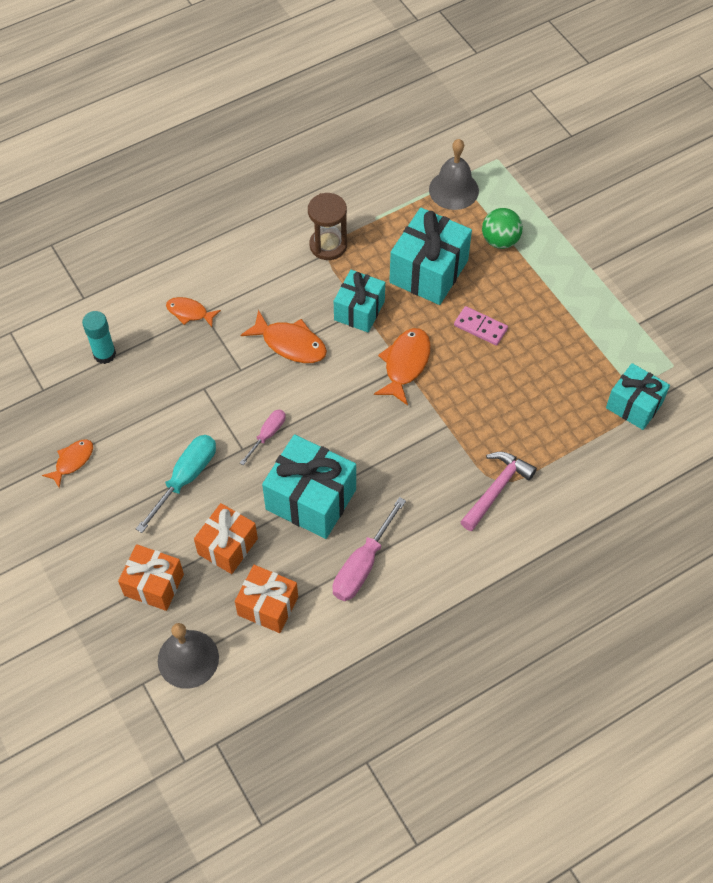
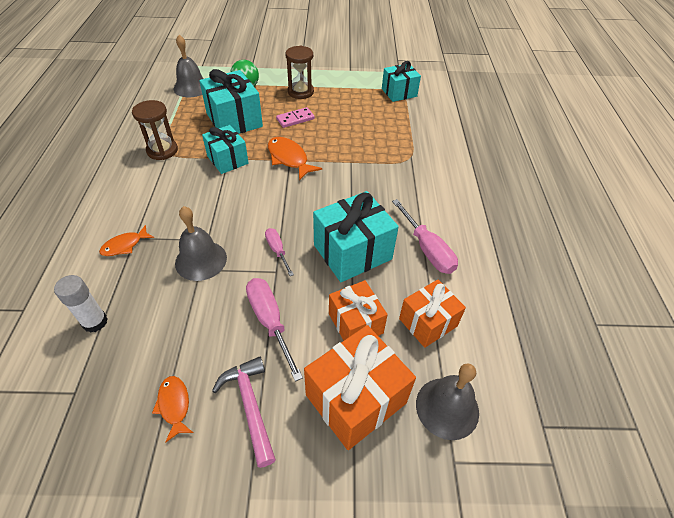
camera: 60 degrees left, 10 degrees down
turquoise glue stick [82,311,116,364] -> white glue stick [54,275,108,333]
orange gift [118,544,184,611] -> orange gift [304,325,416,450], size x1.54
turquoise screwdriver [136,435,216,533] -> pink screwdriver [246,278,303,382]
orange fish [241,310,327,363] -> none
pink hammer [460,452,537,531] -> pink hammer moved to [212,356,276,468]
none -> grey bell [175,206,227,281]
none -> brown hourglass [286,46,314,99]

